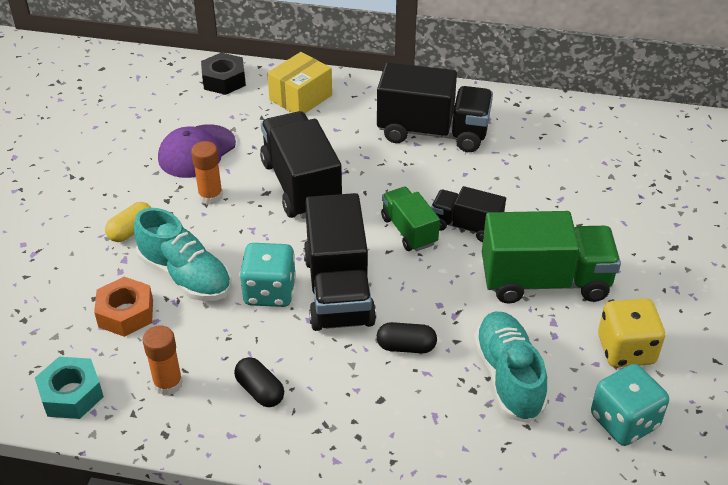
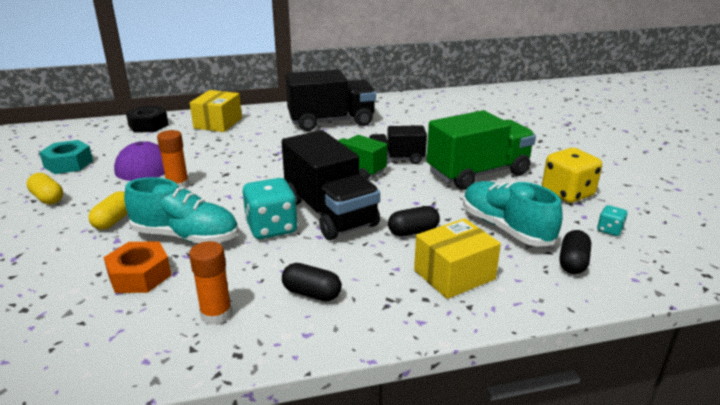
camera: 25 degrees left, 15 degrees down
turquoise nut [35,357,104,419] -> turquoise nut moved to [39,140,93,174]
black truck [260,111,342,219] -> none
turquoise dice [591,364,669,446] -> turquoise dice [597,205,627,236], size x0.49
none -> yellow capsule [26,173,63,205]
none -> yellow box [414,218,501,299]
none -> black capsule [559,230,591,274]

